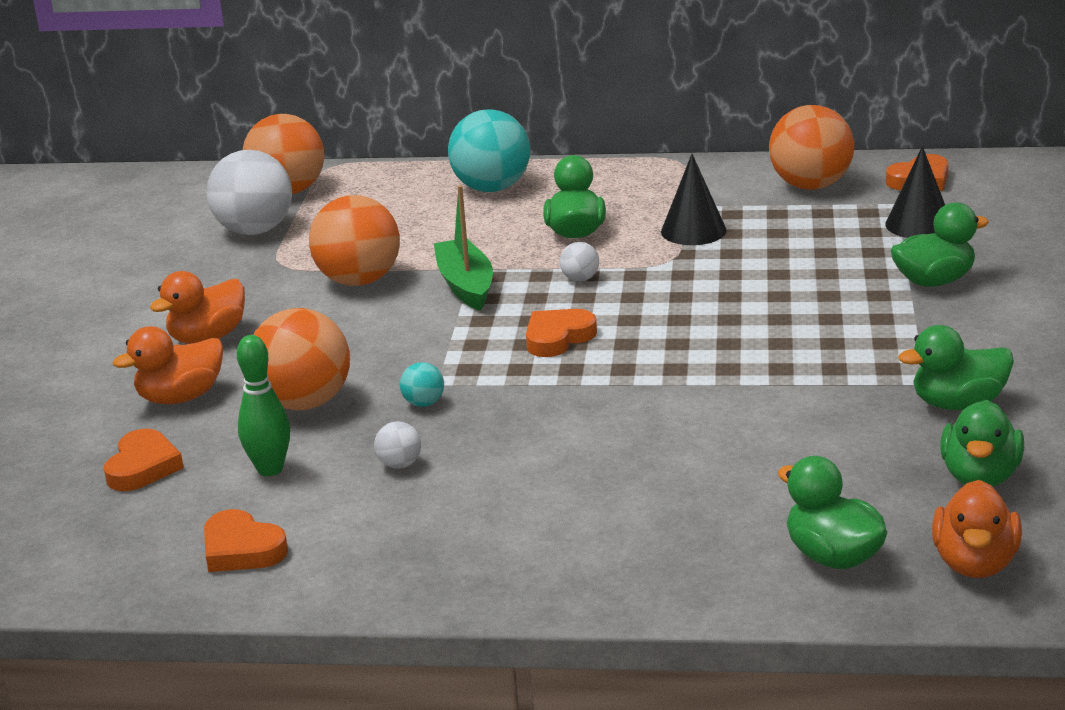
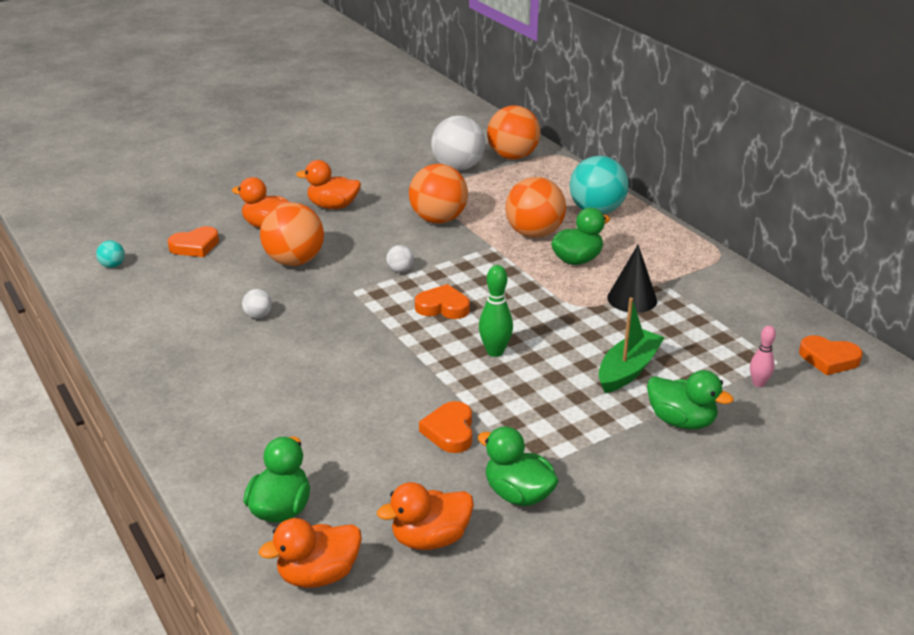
camera: 50 degrees right, 5 degrees up
orange heart [204,509,288,572] -> orange heart moved to [419,401,472,453]
green bowling pin [237,335,290,476] -> green bowling pin moved to [479,265,513,357]
turquoise ball [400,362,444,407] -> turquoise ball moved to [96,240,125,268]
green boat [434,185,493,311] -> green boat moved to [599,298,665,393]
white ball [560,242,599,282] -> white ball moved to [386,245,414,273]
orange ball [769,105,854,190] -> orange ball moved to [505,177,566,238]
black cone [885,146,945,238] -> pink bowling pin [750,326,776,387]
green duck [940,400,1024,487] -> orange duck [377,482,474,550]

